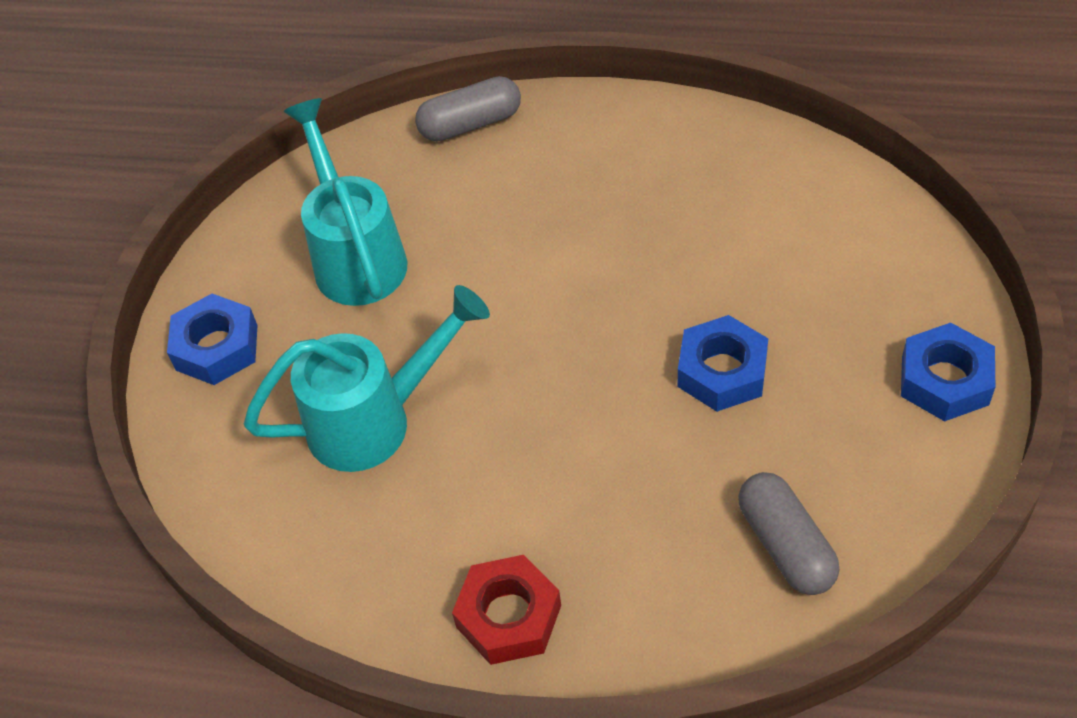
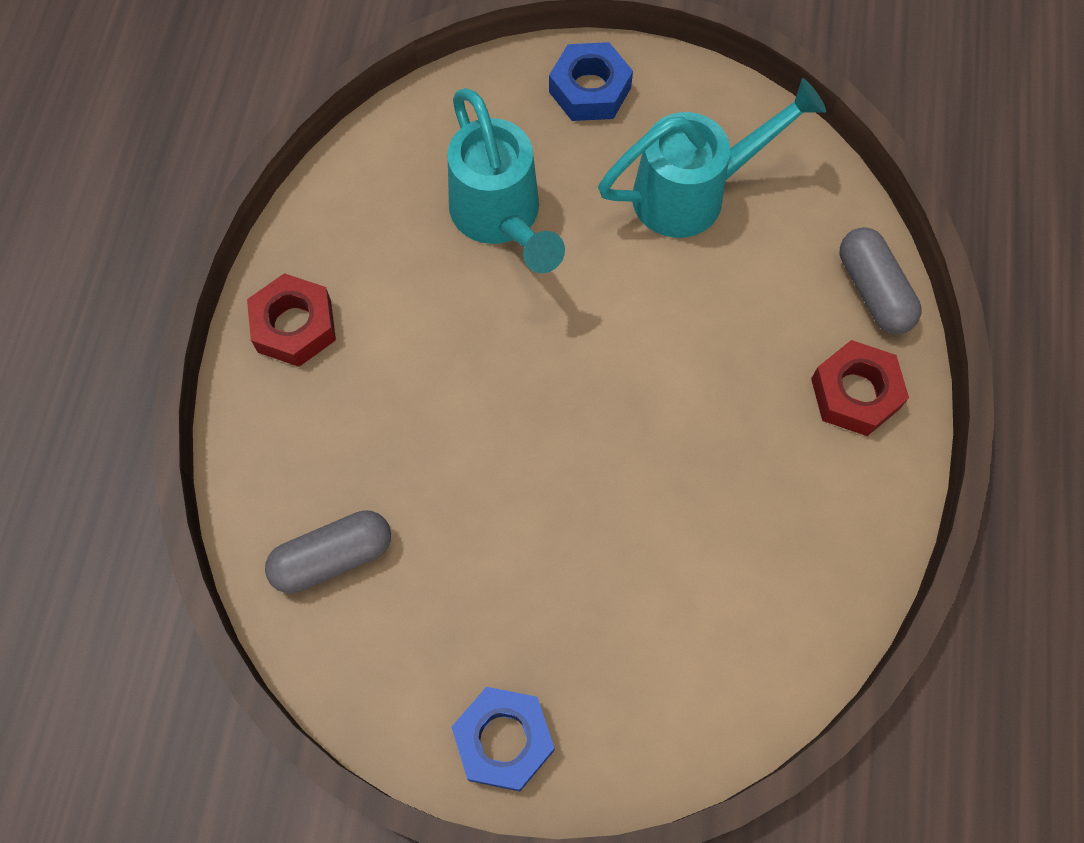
camera: 85 degrees right, 15 degrees up
blue nut [678,315,768,412] -> none
none -> red nut [811,340,909,436]

